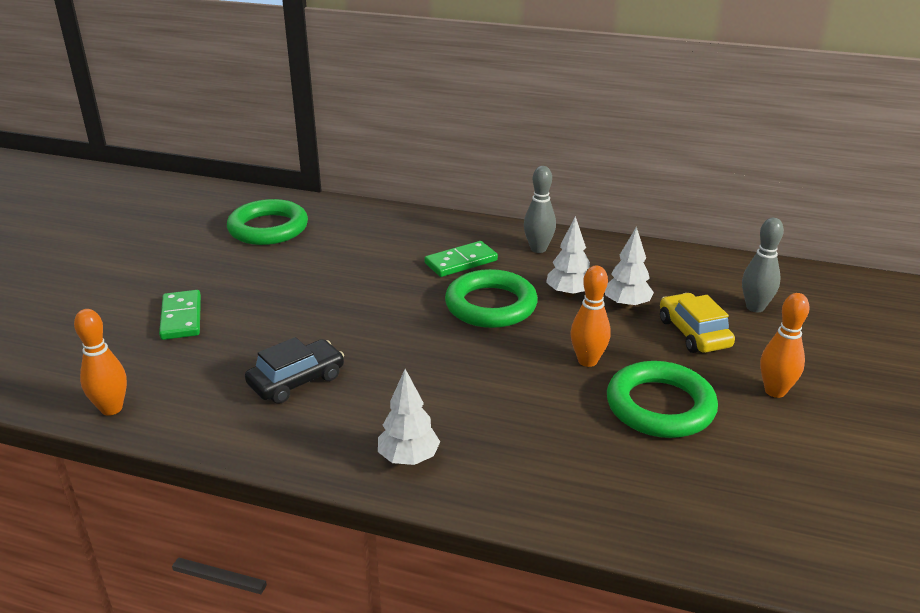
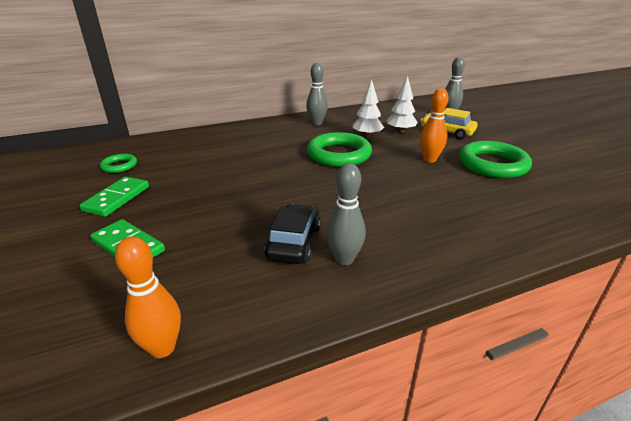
camera: 40 degrees left, 0 degrees up
green ring [227,199,308,245] -> green ring [100,154,137,173], size x0.51
white tree [378,369,440,465] -> none
green domino [424,241,498,277] -> green domino moved to [79,177,149,217]
orange bowling pin [760,293,810,398] -> none
none -> grey bowling pin [326,163,366,265]

